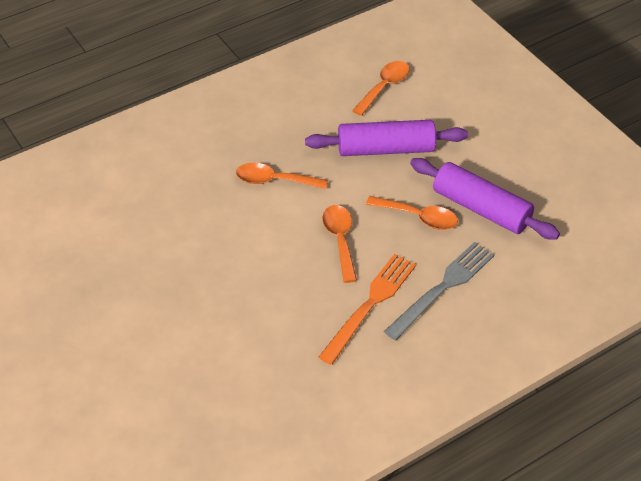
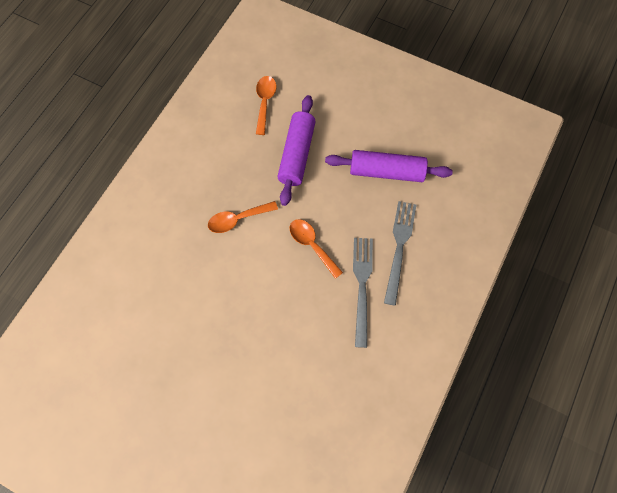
camera: 30 degrees left, 20 degrees up
purple rolling pin [305,120,468,156] -> purple rolling pin turned 45 degrees counterclockwise [277,95,316,206]
orange fork [318,254,416,365] -> grey fork [353,238,373,348]
orange spoon [366,196,458,230] -> none

